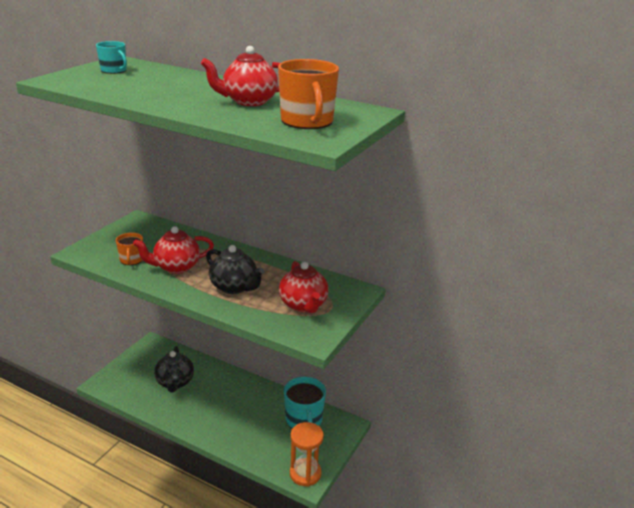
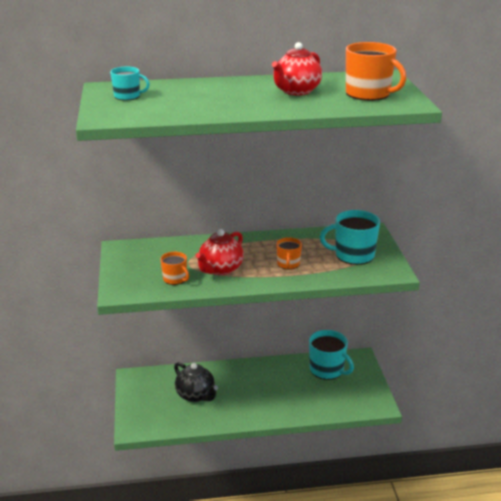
camera: 35 degrees left, 0 degrees up
black teapot [206,245,264,294] -> orange mug [276,237,302,270]
red teapot [279,261,329,313] -> turquoise mug [320,210,380,265]
orange hourglass [290,422,324,487] -> none

